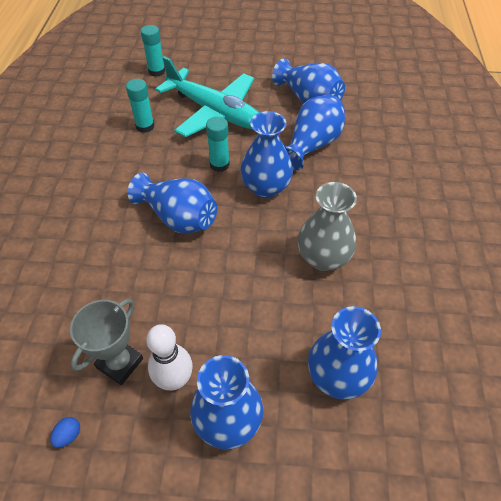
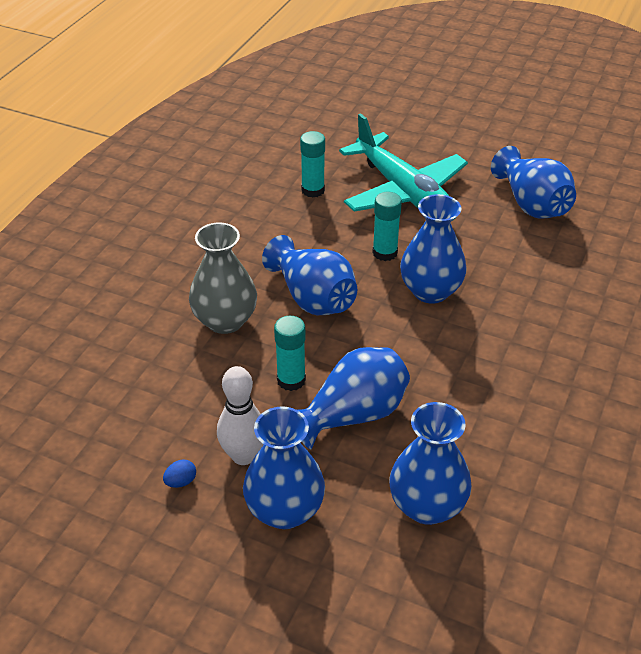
camera: 20 degrees right, 10 degrees down
blue egg [50,417,80,448] -> blue egg moved to [163,459,196,488]
grey trophy [70,299,143,385] -> none
turquoise glue stick [141,25,165,77] -> turquoise glue stick moved to [274,316,306,391]
blue vase [284,95,345,170] -> blue vase moved to [296,347,410,450]
grey vase [298,182,357,271] -> grey vase moved to [189,223,257,334]

